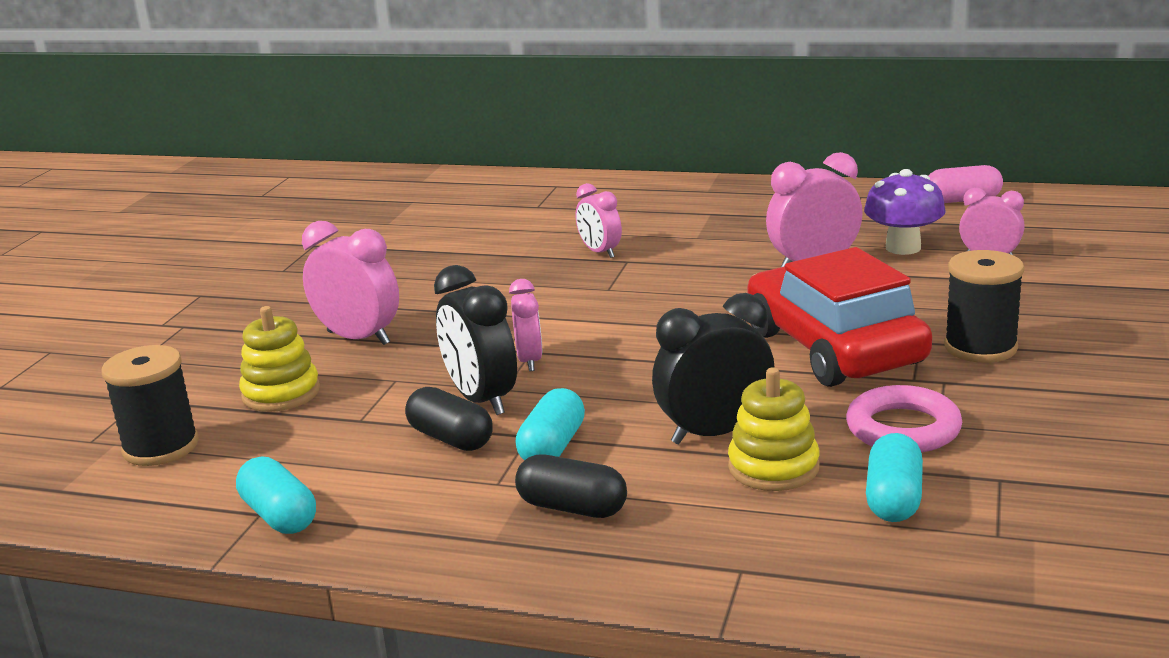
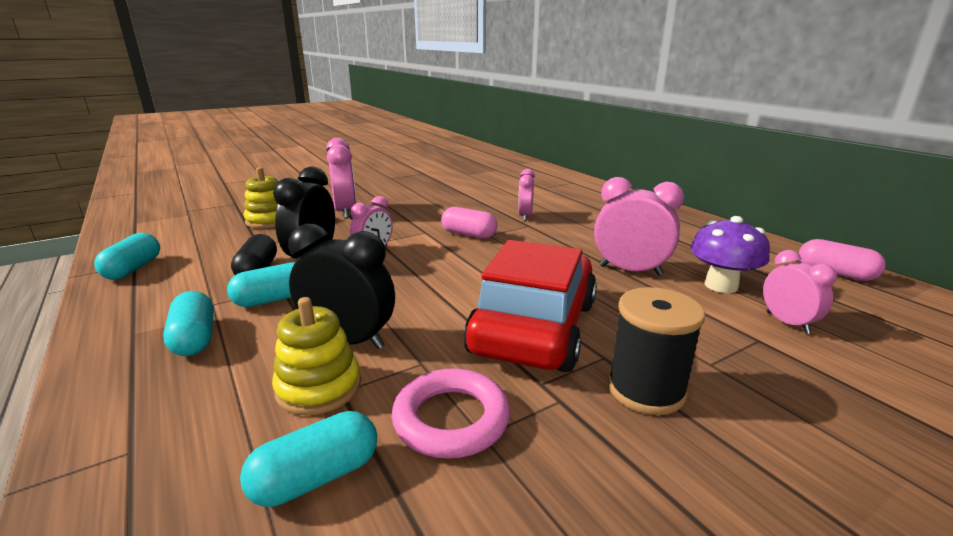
camera: 40 degrees right, 0 degrees up
black spool [102,345,199,466] -> none
black capsule [515,455,627,518] -> turquoise capsule [163,291,214,356]
none -> pink capsule [441,207,497,239]

